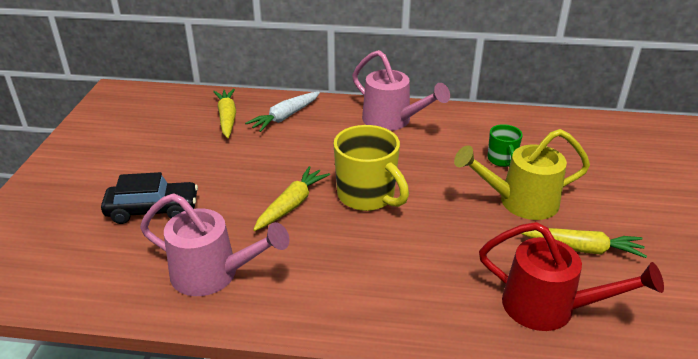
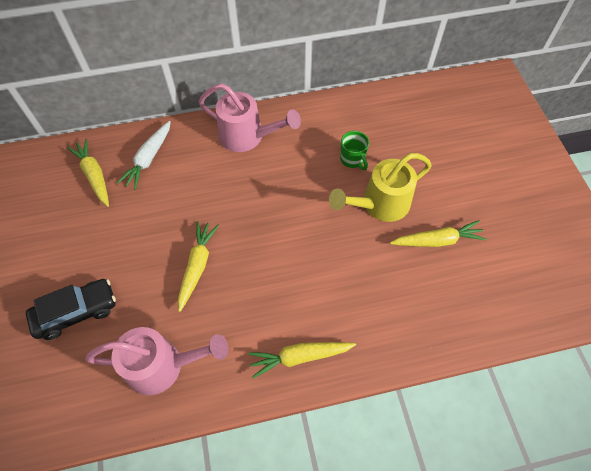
camera: 20 degrees left, 25 degrees up
yellow mug [333,125,409,211] -> none
red watering can [479,222,664,331] -> none
none -> yellow carrot [248,342,356,378]

